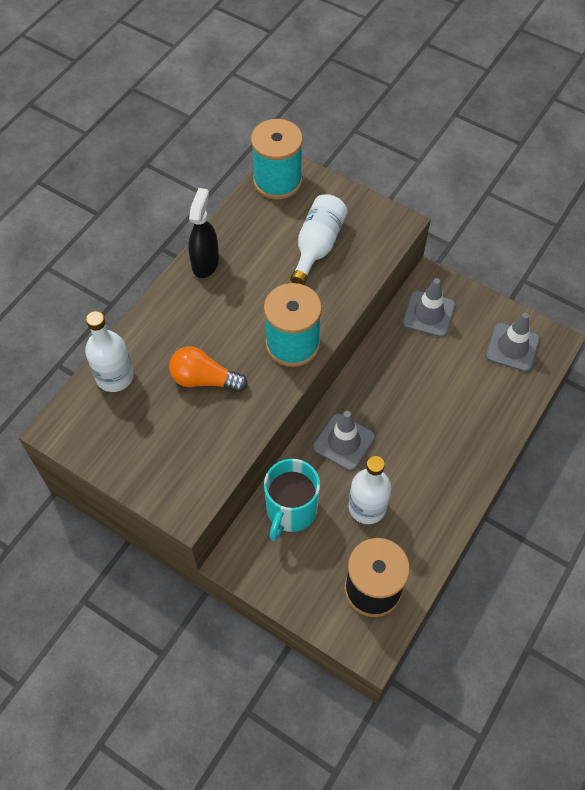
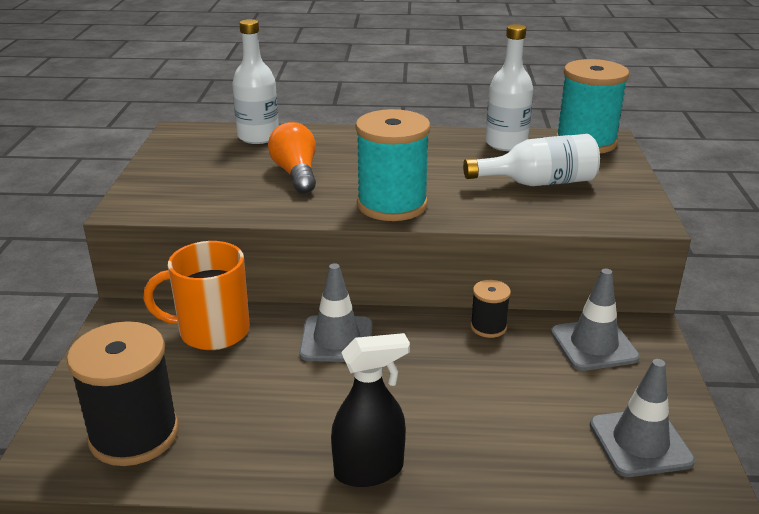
camera: 60 degrees right, 30 degrees down
black spray bottle [188,188,219,278] -> black spray bottle moved to [331,333,410,487]
turquoise mug [264,459,320,541] -> orange mug [143,241,250,350]
white bottle [349,456,391,524] -> white bottle moved to [485,24,533,151]
none -> black spool [470,280,511,338]

